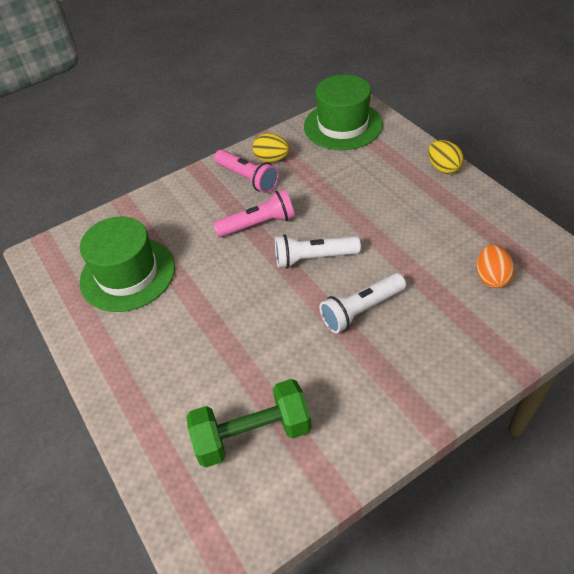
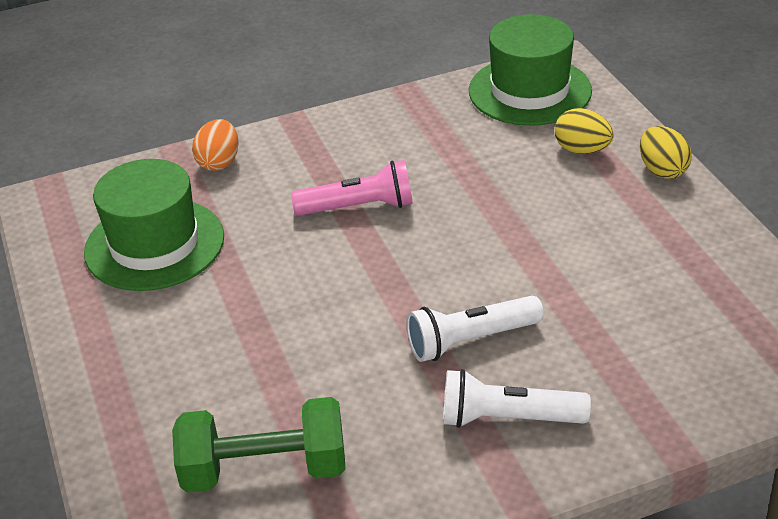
camera: 10 degrees right, 10 degrees down
pink flashlight [214,149,279,193] -> none
yellow egg [253,133,290,162] -> yellow egg moved to [555,108,614,154]
white flashlight [275,234,361,269] -> white flashlight moved to [443,369,591,428]
orange egg [476,244,514,288] -> orange egg moved to [192,119,239,171]

